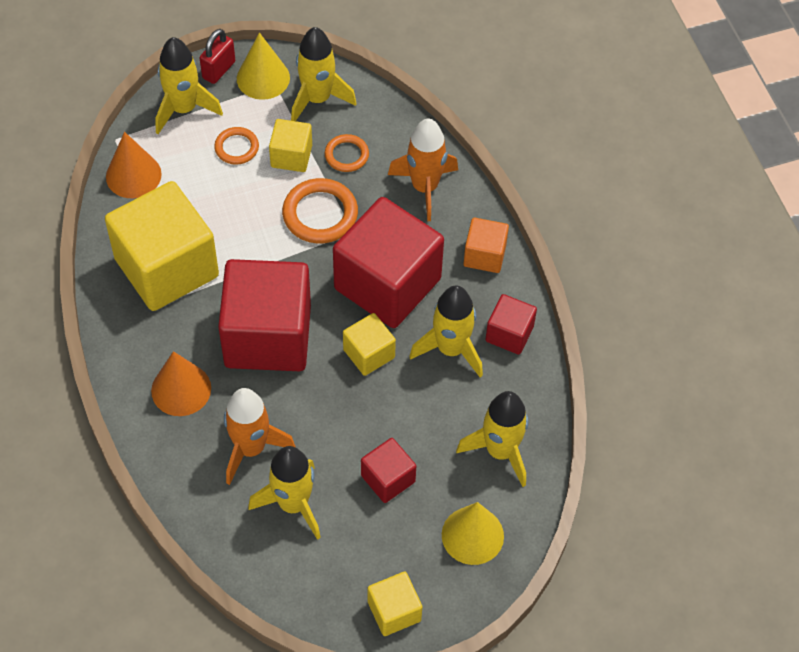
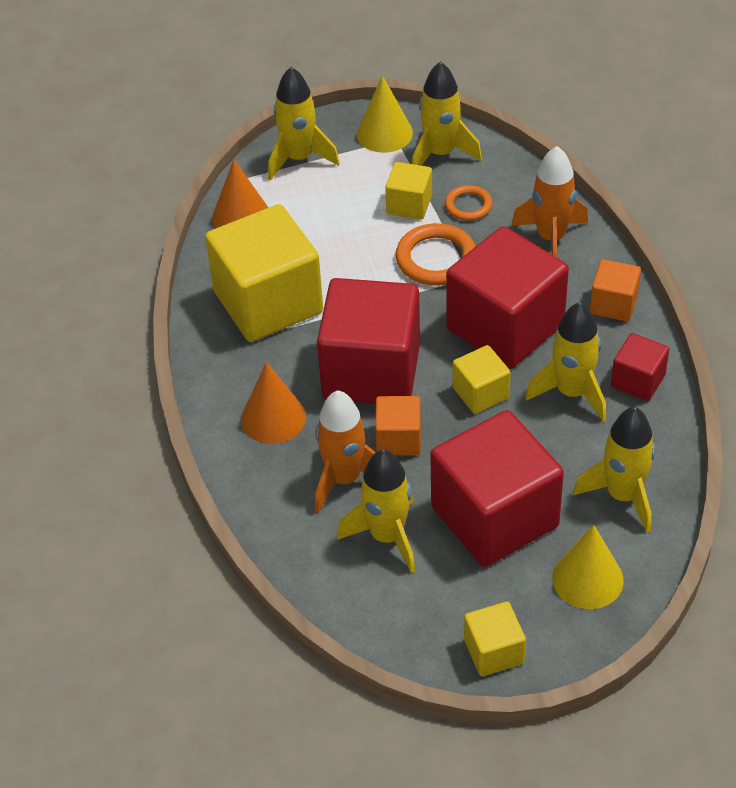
camera: 10 degrees right, 10 degrees down
red padlock [200,29,235,84] -> none
orange ring [214,127,259,165] -> none
red cube [361,438,416,503] -> red cube [430,410,564,567], size x2.10
none -> orange cube [375,396,421,455]

